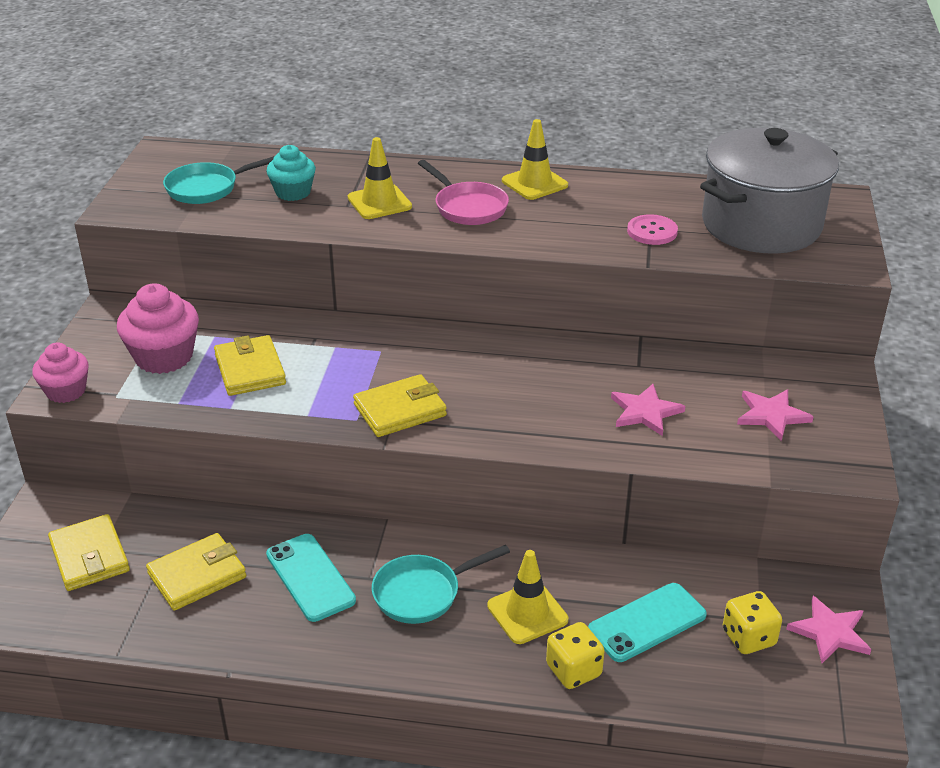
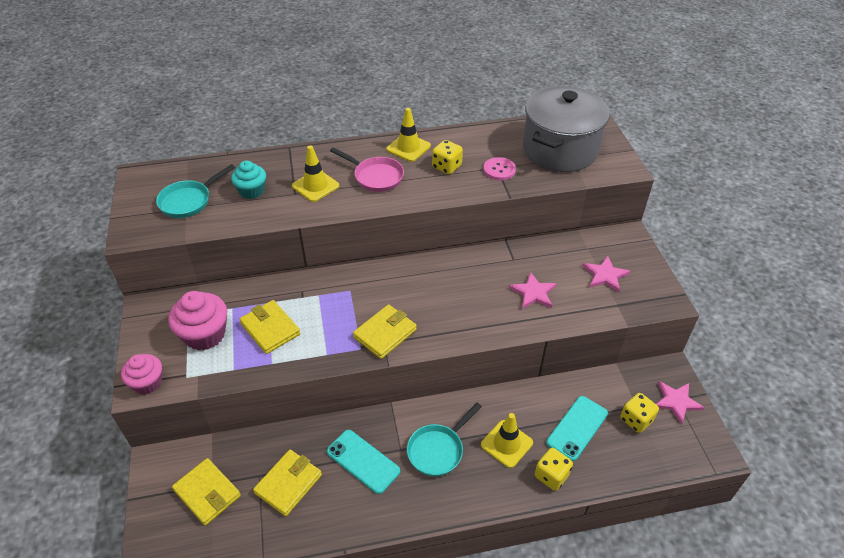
camera: 20 degrees left, 10 degrees up
none -> yellow dice [432,140,463,174]

